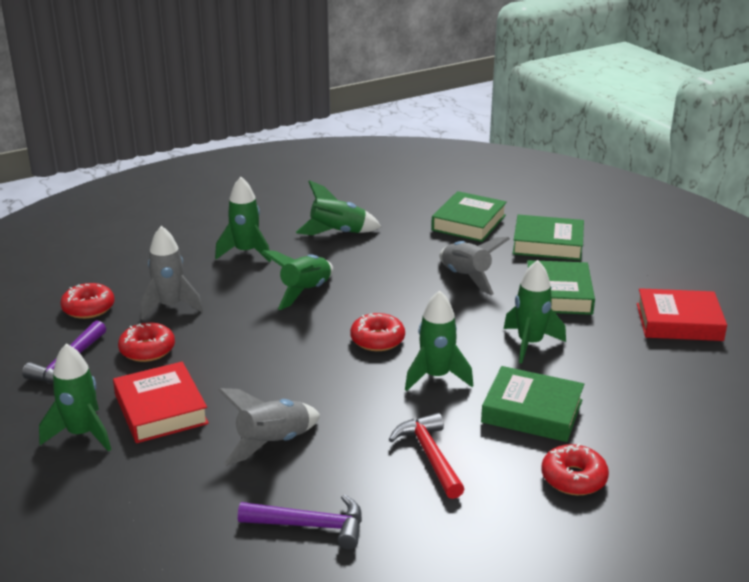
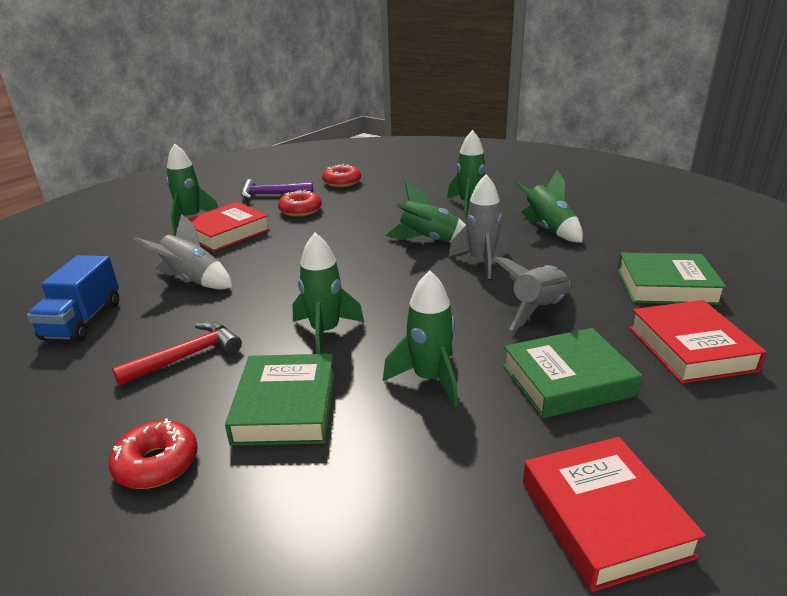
camera: 70 degrees right, 0 degrees up
grey rocket [140,226,203,320] -> grey rocket moved to [449,174,508,279]
purple hammer [238,494,362,550] -> blue truck [27,255,119,342]
red donut [350,313,405,351] -> none
green book [512,215,584,260] -> red book [629,300,767,384]

